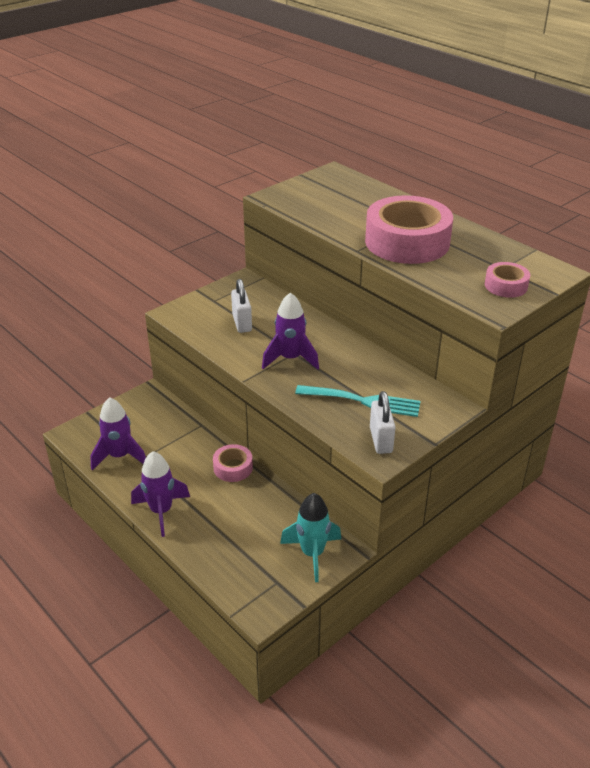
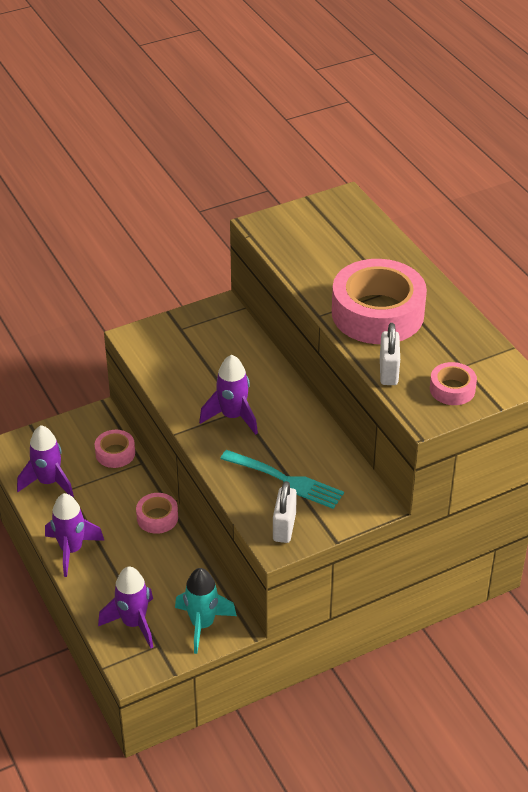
camera: 15 degrees right, 5 degrees up
white padlock [231,279,252,333] -> white padlock moved to [380,323,400,385]
none -> pink tape [95,430,135,468]
none -> purple rocket [98,567,153,648]

